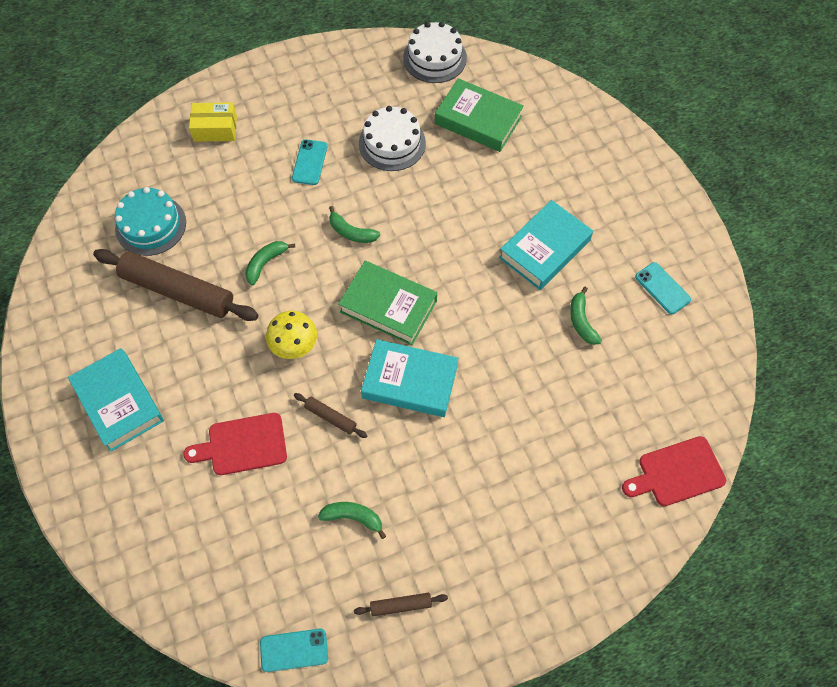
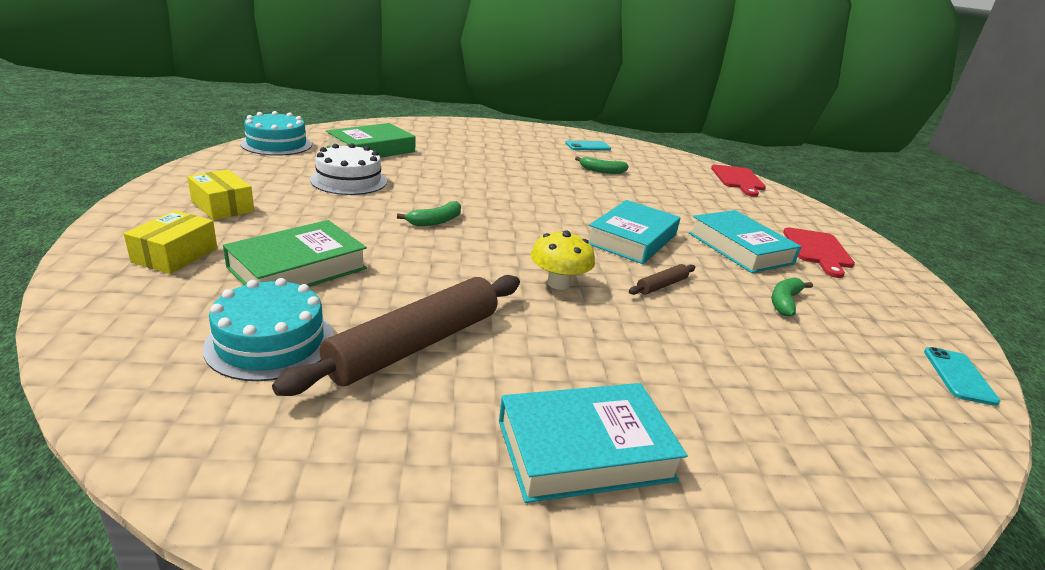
camera: 75 degrees left, 35 degrees down
red cutting board [183,413,287,475] -> red cutting board moved to [783,227,855,278]
green banana [245,241,295,286] -> none
turquoise phone [292,139,327,185] -> none
green book [338,261,437,345] -> green book moved to [223,220,367,287]
brown rolling pin [354,593,448,617] -> none
white cake [403,22,467,83] -> turquoise cake [240,111,312,156]
turquoise book [499,200,593,290] -> turquoise book moved to [689,210,802,273]
none -> yellow box [187,169,254,220]

